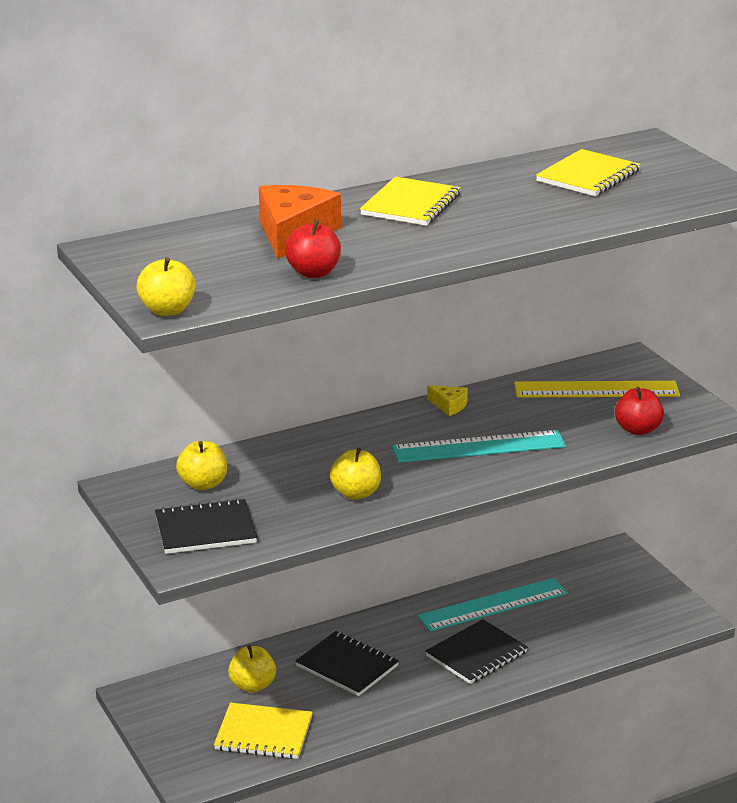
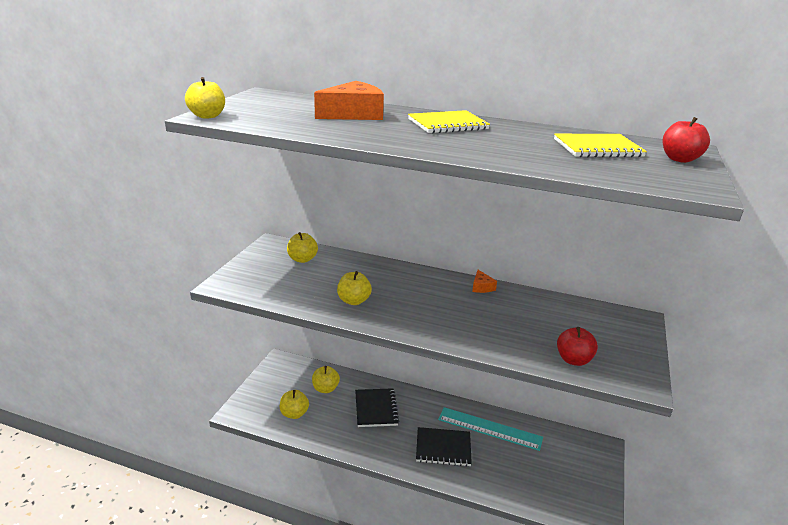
camera: 45 degrees right, 0 degrees up
black notebook [155,498,258,554] -> none
yellow notebook [214,702,313,759] -> yellow apple [280,390,309,419]
red apple [285,220,341,278] -> red apple moved to [663,117,710,163]
turquoise ruler [392,430,566,463] -> none
yellow cheese [427,385,468,416] -> orange cheese [472,270,497,293]
yellow ruler [514,381,680,398] -> none

